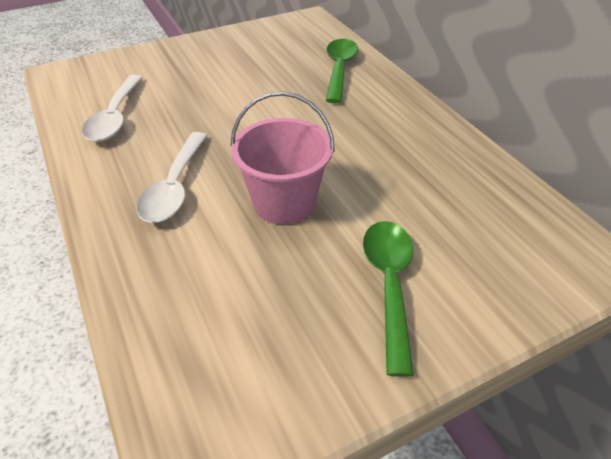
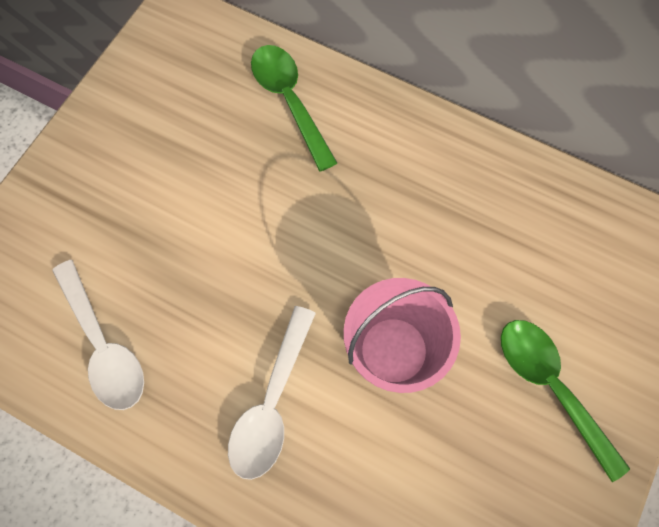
camera: 35 degrees left, 25 degrees up
white spoon [136,132,208,223] -> white spoon turned 45 degrees clockwise [228,306,316,480]

